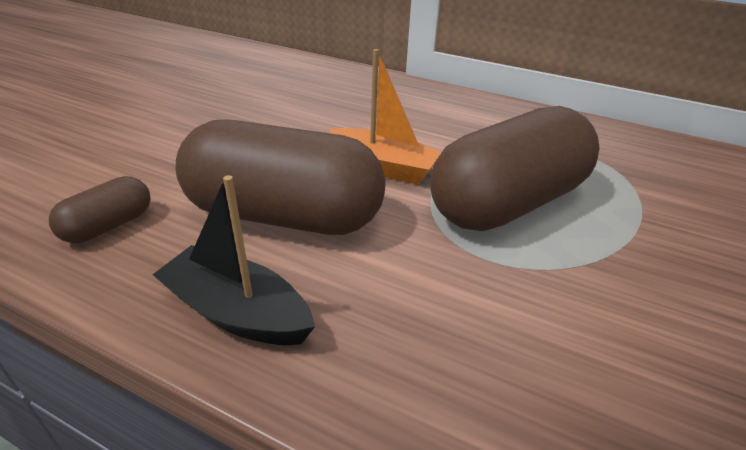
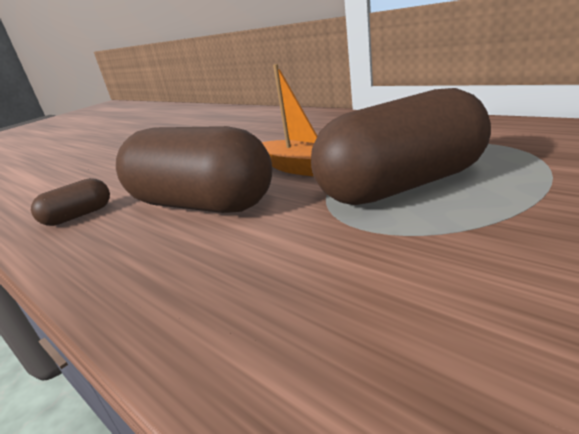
camera: 20 degrees right, 10 degrees down
black boat [153,175,315,345] -> none

